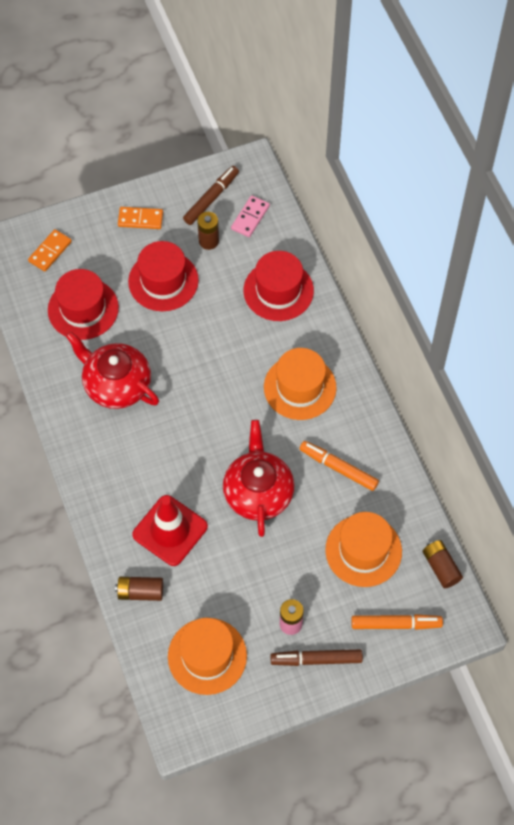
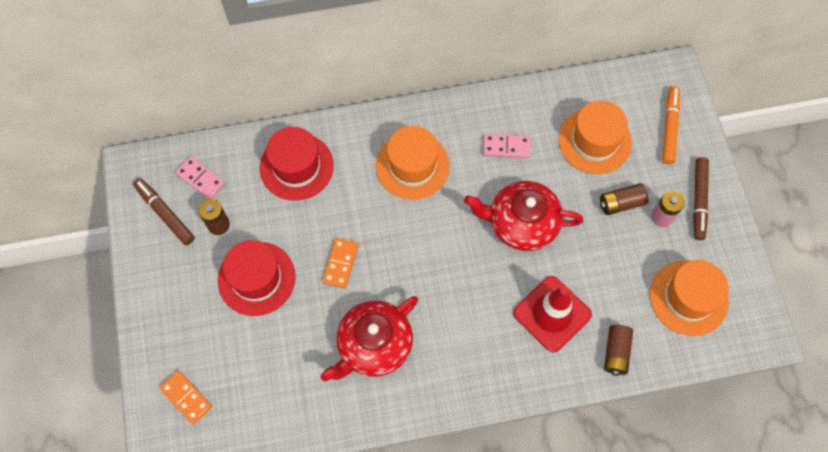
camera: 80 degrees left, 5 degrees up
red hat [48,269,119,340] -> none
orange domino [118,207,163,229] -> orange domino moved to [322,238,358,289]
orange marker [300,441,379,491] -> pink domino [483,134,530,158]
brown battery [422,540,463,588] -> brown battery moved to [600,183,648,215]

